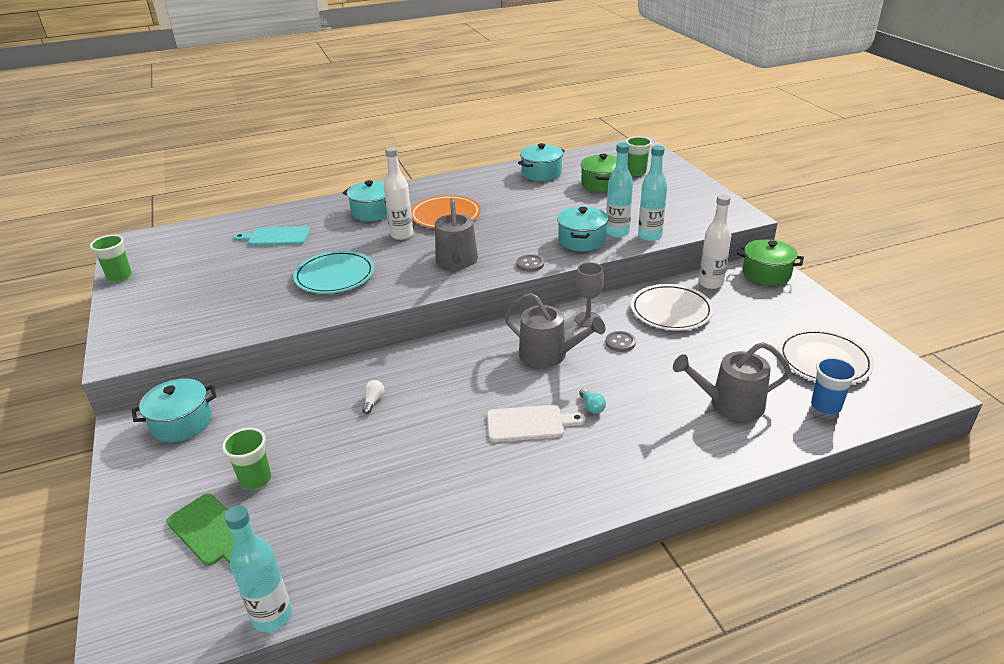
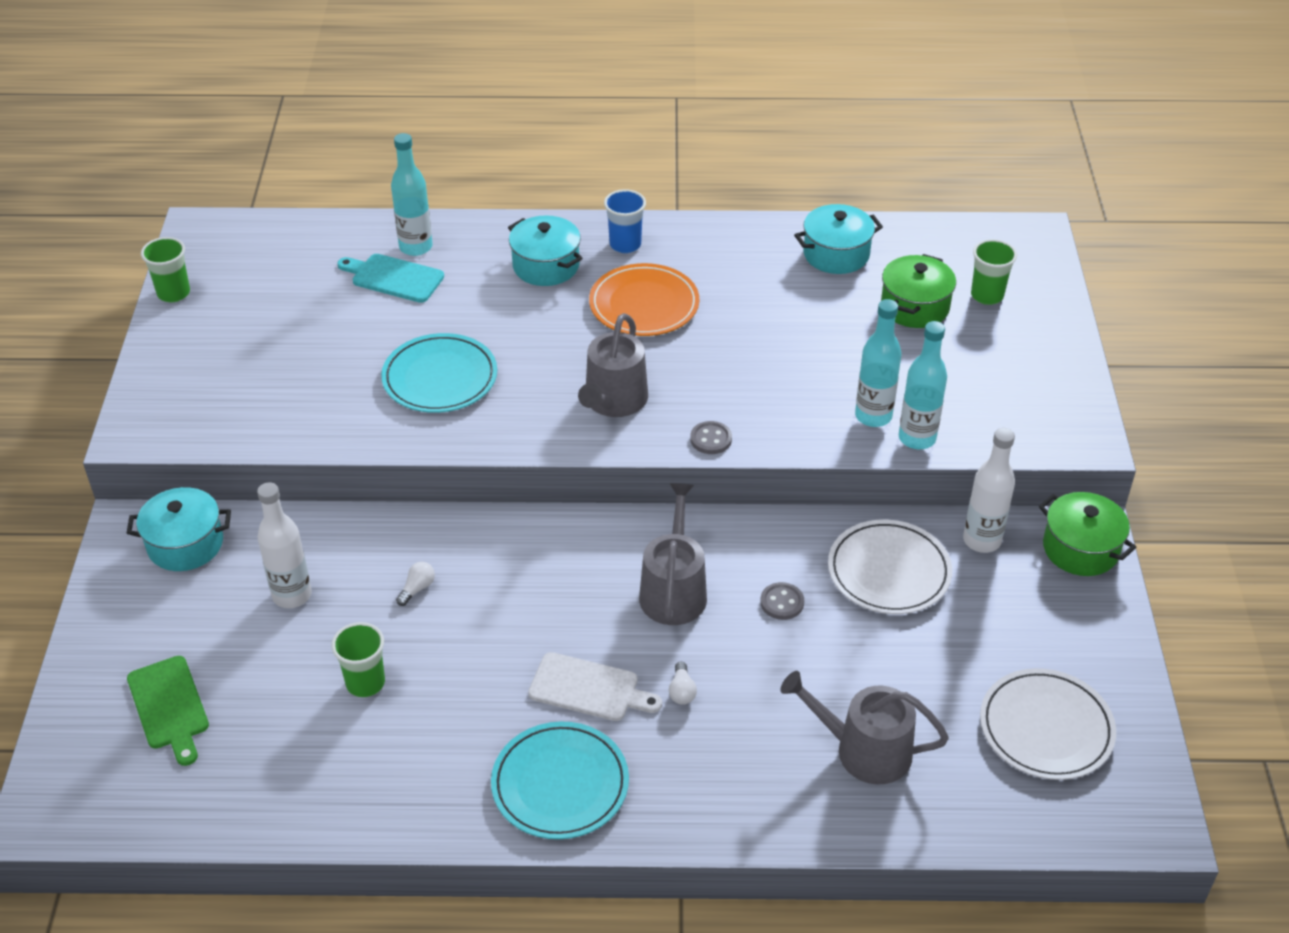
camera: 20 degrees right, 10 degrees up
green cup [222,428,271,490] -> green cup moved to [331,622,385,697]
turquoise bottle [225,505,292,632] -> turquoise bottle moved to [391,133,433,256]
white bottle [384,147,413,240] -> white bottle moved to [257,482,312,608]
grey watering can [504,293,605,368] -> grey watering can turned 135 degrees counterclockwise [639,483,707,625]
turquoise pot [557,206,608,251] -> none
grey goblet [575,262,604,327] -> none
turquoise light bulb [579,388,606,414] -> white light bulb [669,662,697,705]
blue cup [811,357,858,415] -> blue cup moved to [604,189,646,253]
none -> turquoise plate [491,721,629,839]

